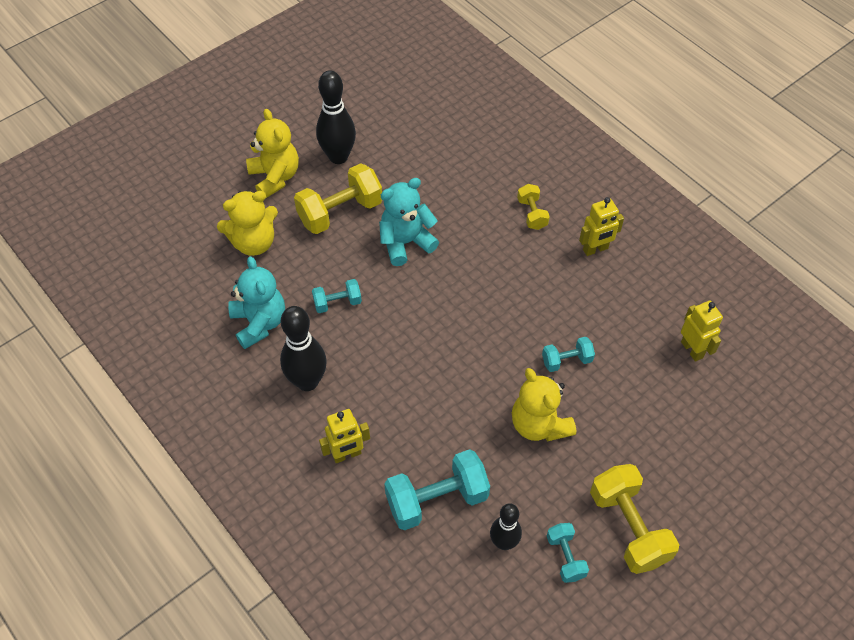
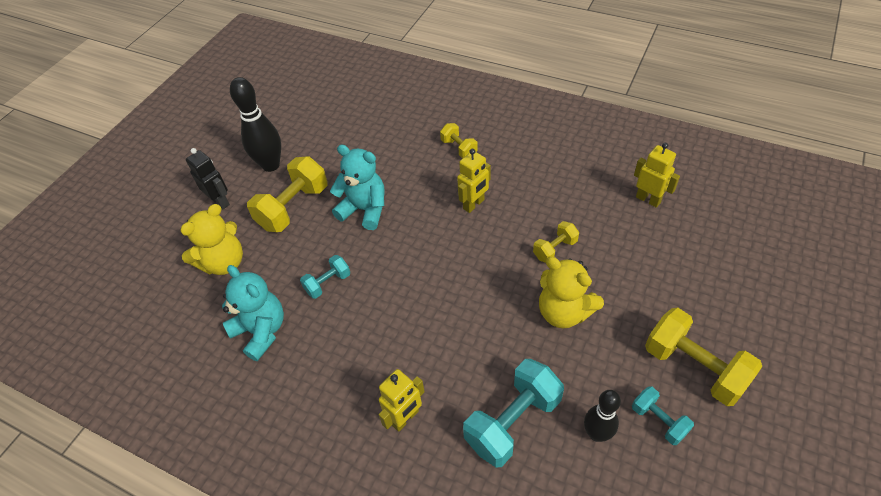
camera: 20 degrees left, 5 degrees down
yellow teddy bear [246,109,299,198] -> black robot [186,148,230,210]
black bowling pin [280,306,327,391] -> none
turquoise teddy bear [379,178,439,266] -> turquoise teddy bear turned 75 degrees clockwise [330,145,384,230]
turquoise dumbbell [542,337,595,372] -> yellow dumbbell [533,221,579,263]
yellow robot [579,197,624,256] -> yellow robot moved to [457,149,491,213]

